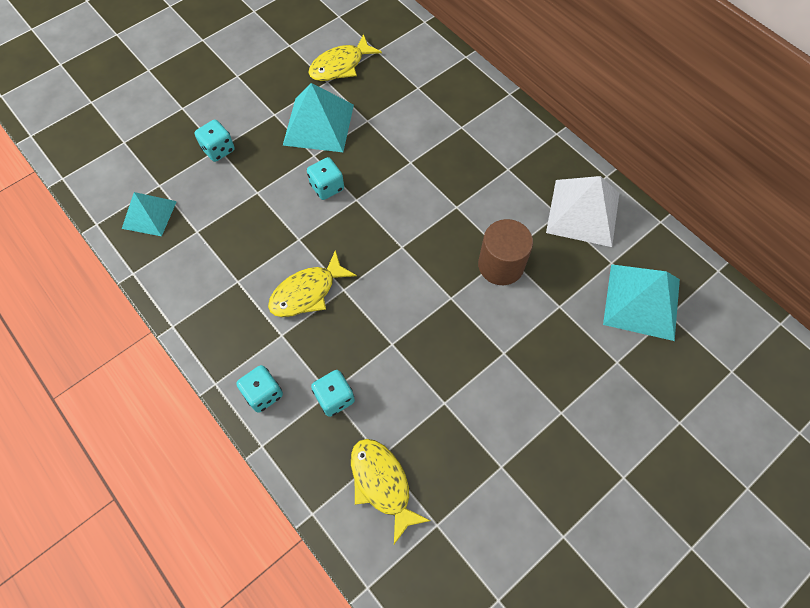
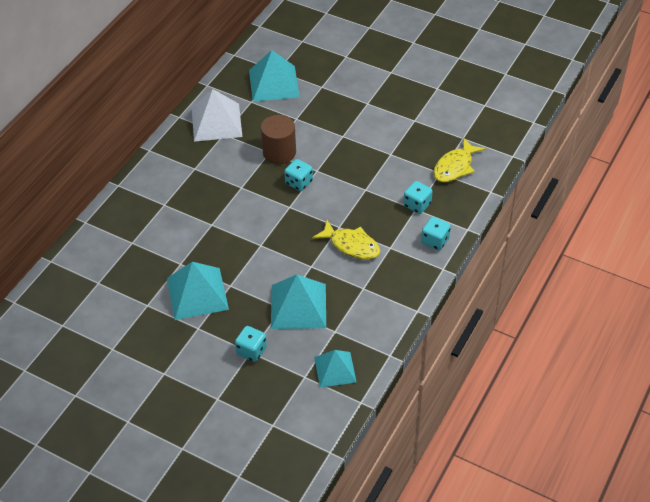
camera: 110 degrees left, 15 degrees down
turquoise dice [307,157,344,200] -> turquoise dice moved to [284,159,313,191]
yellow fish [308,34,382,81] -> none
none -> turquoise pyramid [271,274,326,329]

